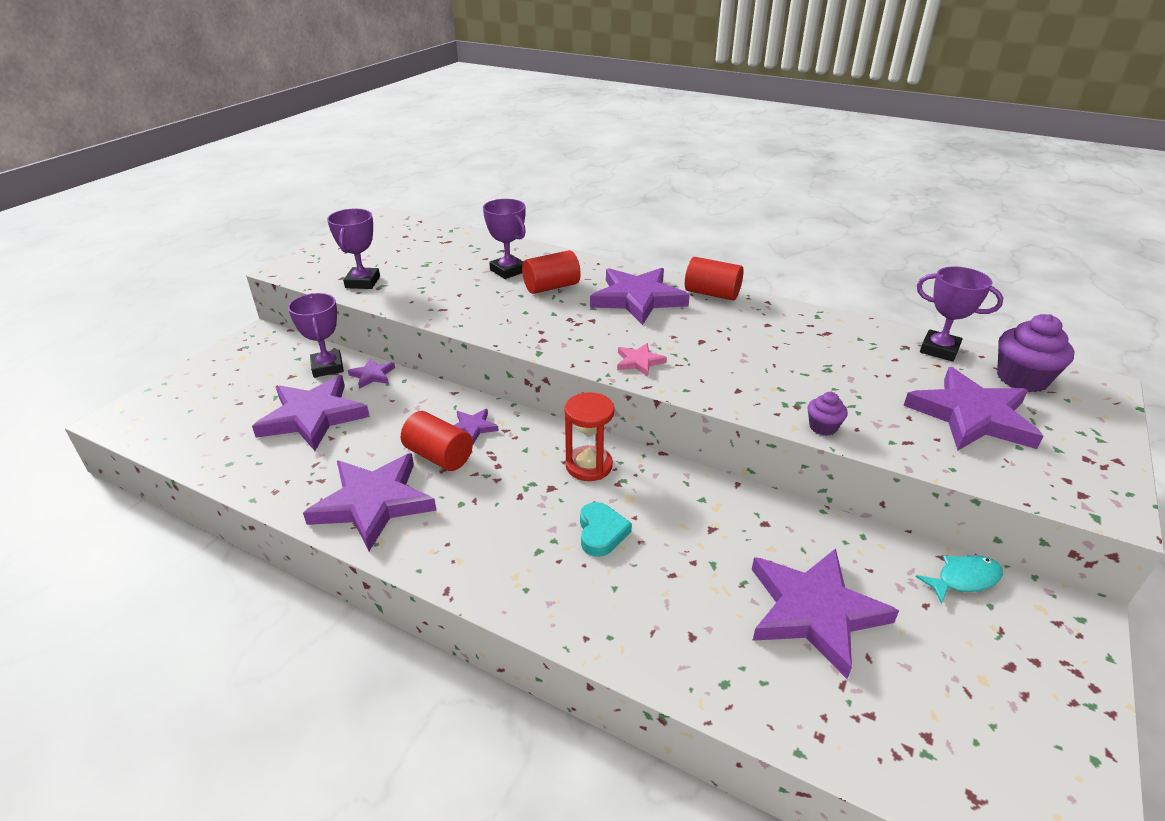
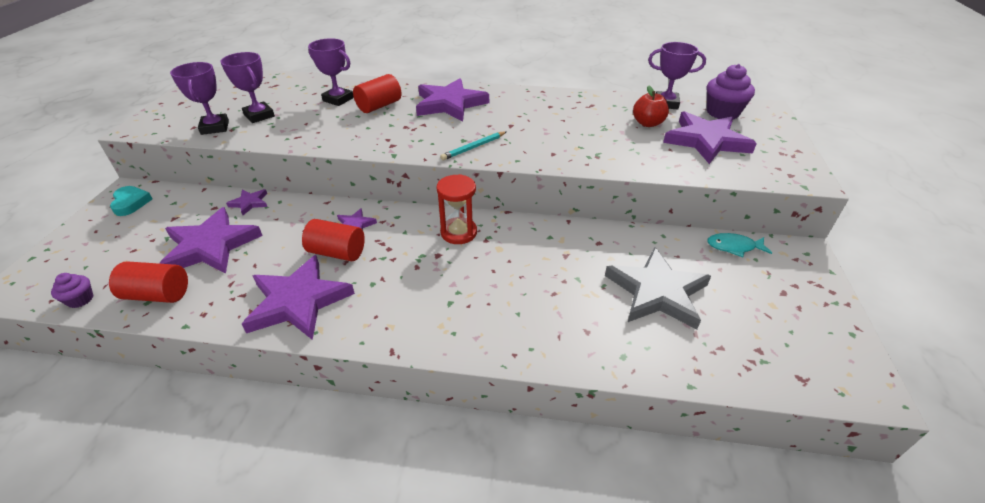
camera: 20 degrees left, 5 degrees up
purple trophy [288,293,344,377] -> purple trophy moved to [220,52,275,123]
turquoise heart [580,502,632,557] -> turquoise heart moved to [110,186,153,216]
pink star [617,343,667,377] -> turquoise pencil [440,131,507,161]
red cylinder [685,257,744,301] -> red cylinder moved to [109,261,188,303]
purple star [752,548,899,679] -> grey star [605,247,711,329]
purple cupcake [807,392,848,436] -> purple cupcake moved to [51,273,93,308]
turquoise fish [916,555,1003,604] -> turquoise fish turned 135 degrees counterclockwise [707,233,772,257]
none -> red apple [633,85,669,127]

